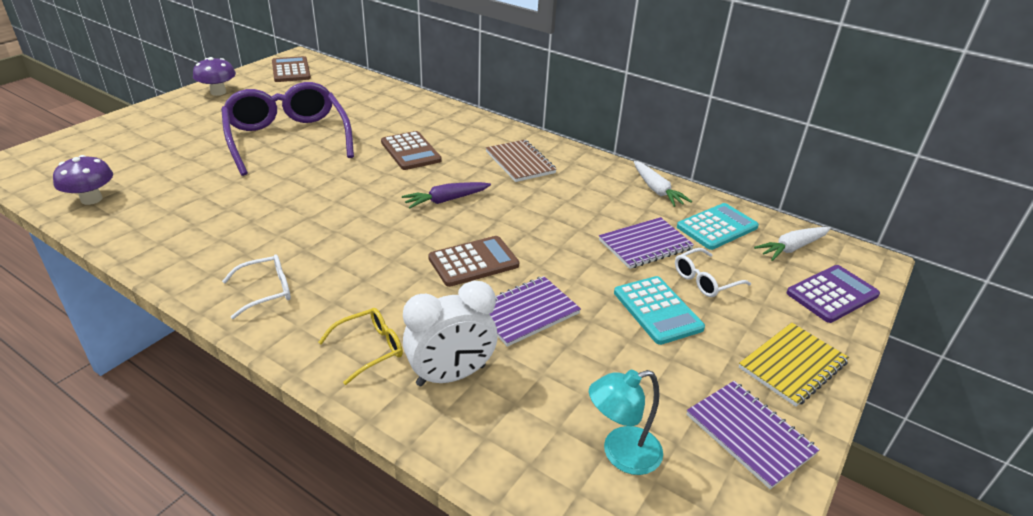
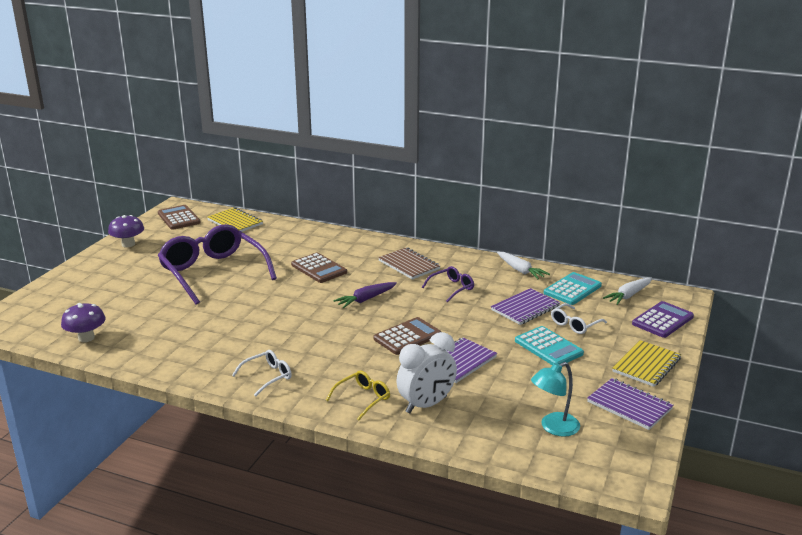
camera: 10 degrees left, 10 degrees down
none -> yellow notebook [207,207,263,232]
none -> purple glasses [422,266,474,302]

